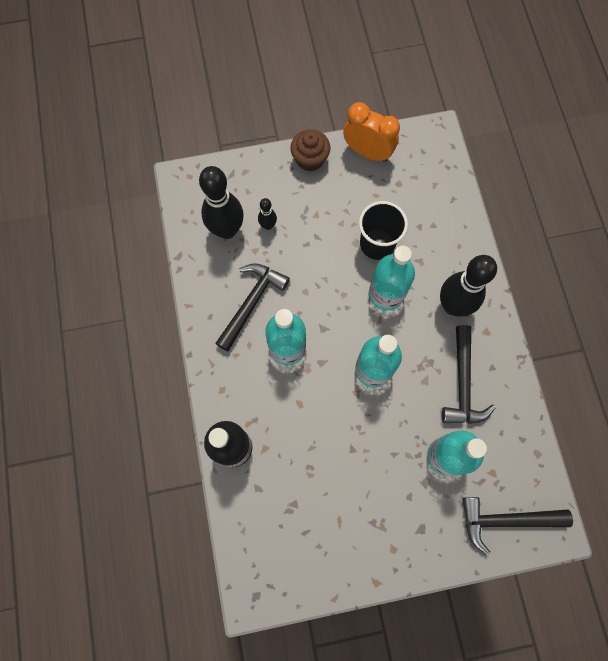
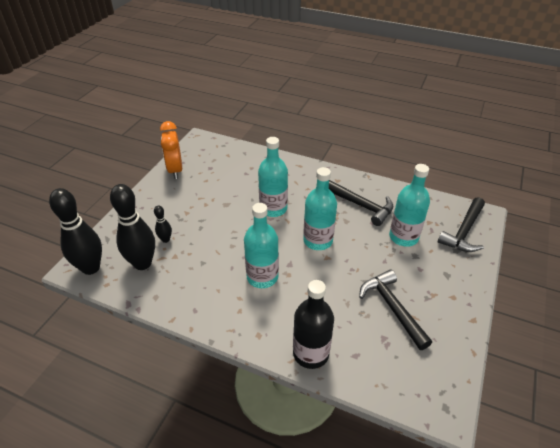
camera: 55 degrees left, 30 degrees down
black hammer [215,263,290,351] -> black hammer moved to [359,269,432,350]
brown cupcake [290,129,331,171] -> none
orange clock [343,102,400,162] -> orange clock turned 75 degrees counterclockwise [160,121,182,179]
black cup [359,201,408,260] -> none
black bowling pin [440,255,497,317] -> black bowling pin moved to [49,188,102,275]

